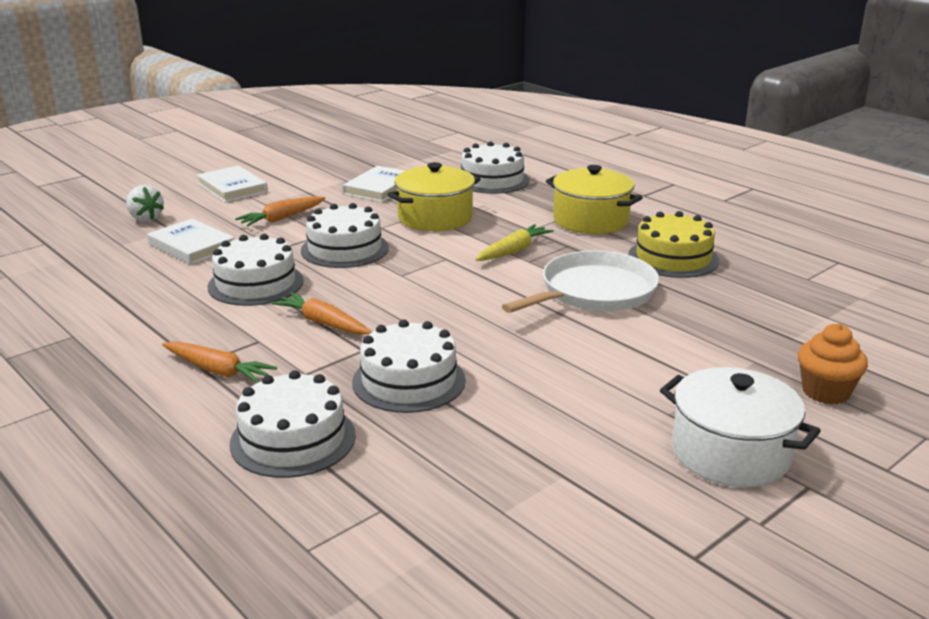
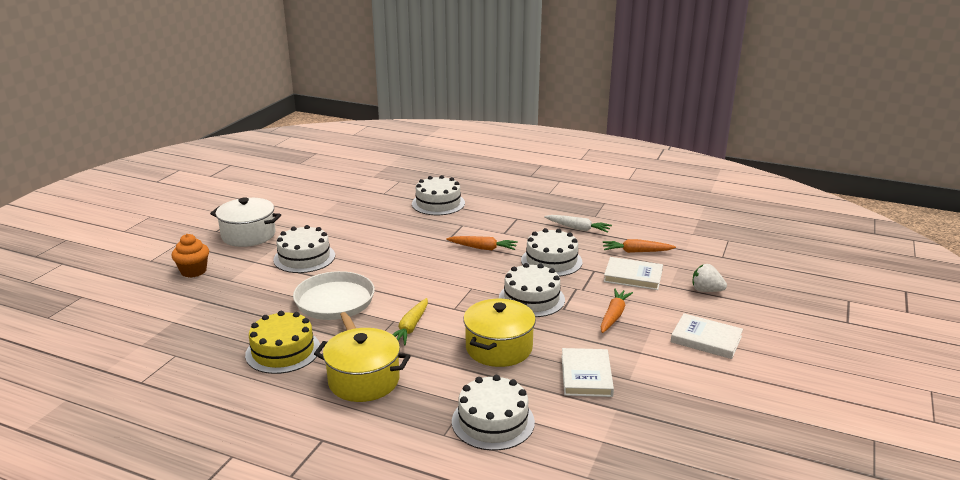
camera: 155 degrees right, 0 degrees up
orange carrot [162,341,277,383] -> orange carrot moved to [602,239,676,253]
white cake [352,319,466,413] -> white cake moved to [273,225,335,273]
white pan [502,250,659,313] -> white pan turned 135 degrees clockwise [293,271,375,330]
none -> white carrot [544,215,612,233]

